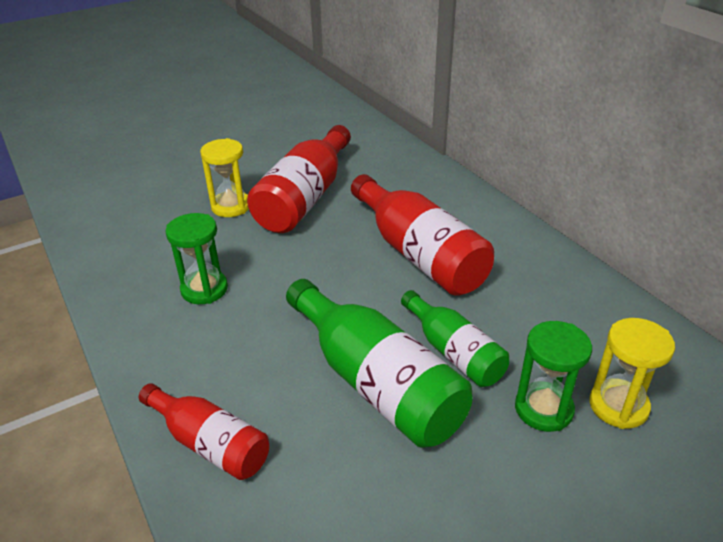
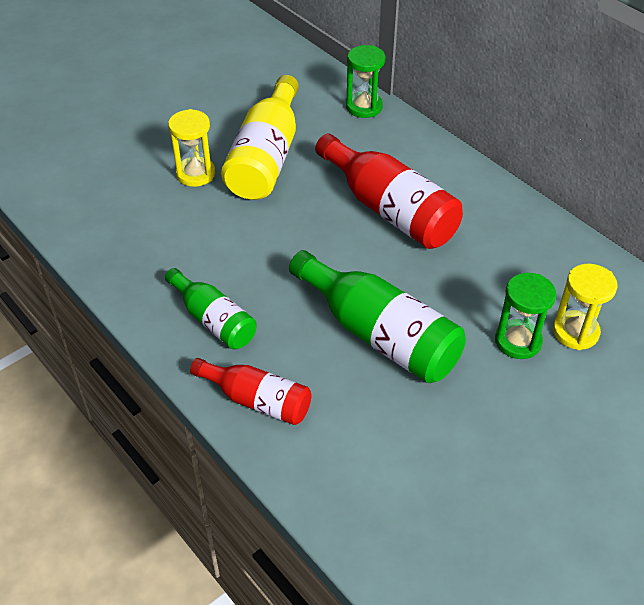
camera: 10 degrees left, 10 degrees up
green hourglass [166,213,228,304] -> green hourglass moved to [346,45,385,118]
red bottle [247,125,351,233] -> yellow bottle [221,75,299,200]
green bottle [401,290,509,387] -> green bottle moved to [165,268,257,349]

